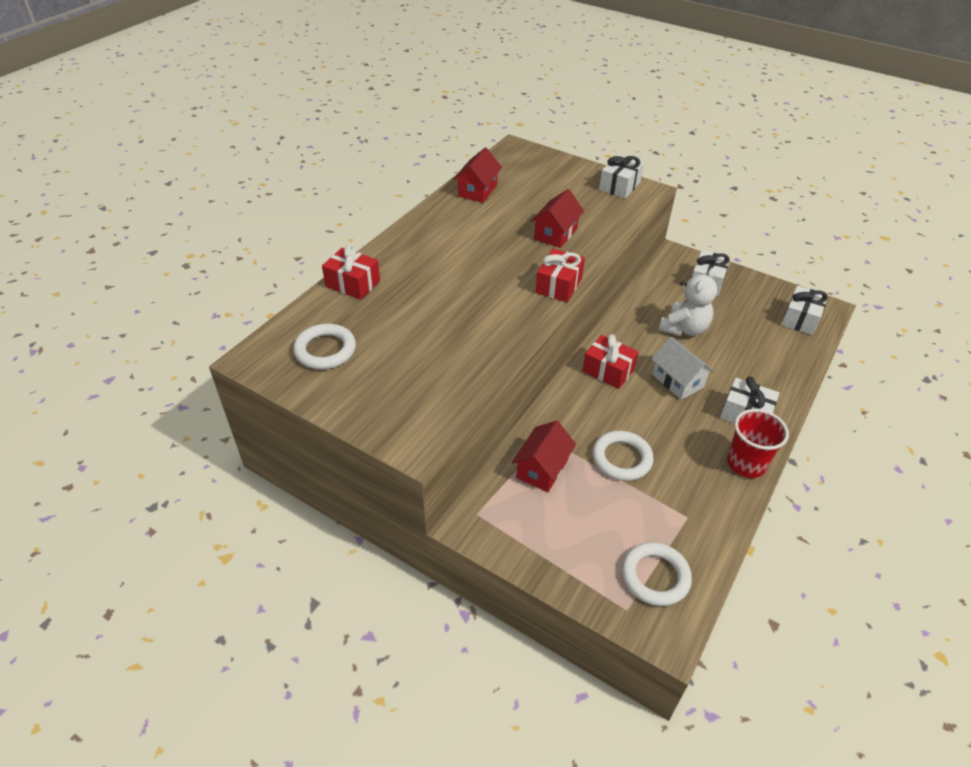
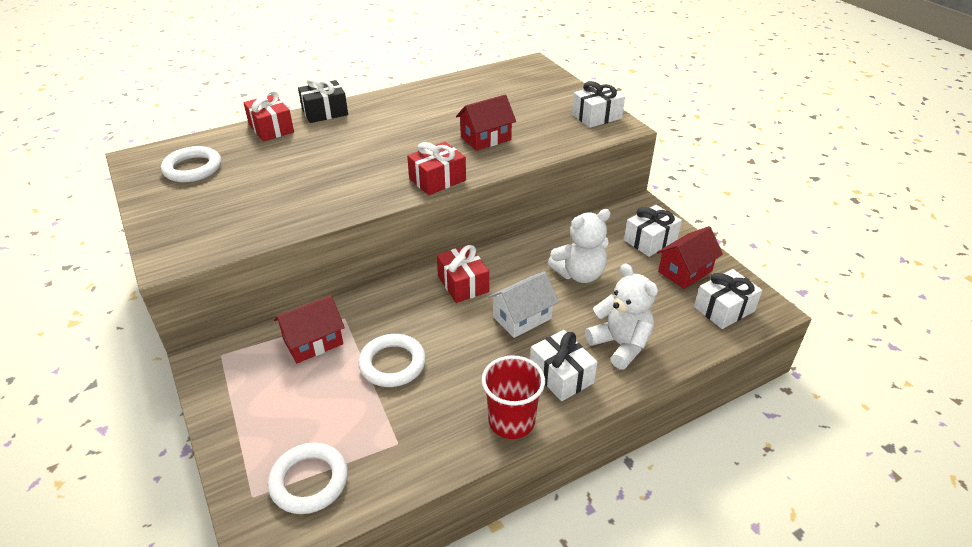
camera: 30 degrees right, 5 degrees down
red house [453,147,502,203] -> red house moved to [657,226,723,289]
white house [652,337,714,400] -> white house turned 60 degrees clockwise [488,271,559,338]
none -> black gift [298,77,348,123]
none -> white teddy bear [585,263,658,370]

